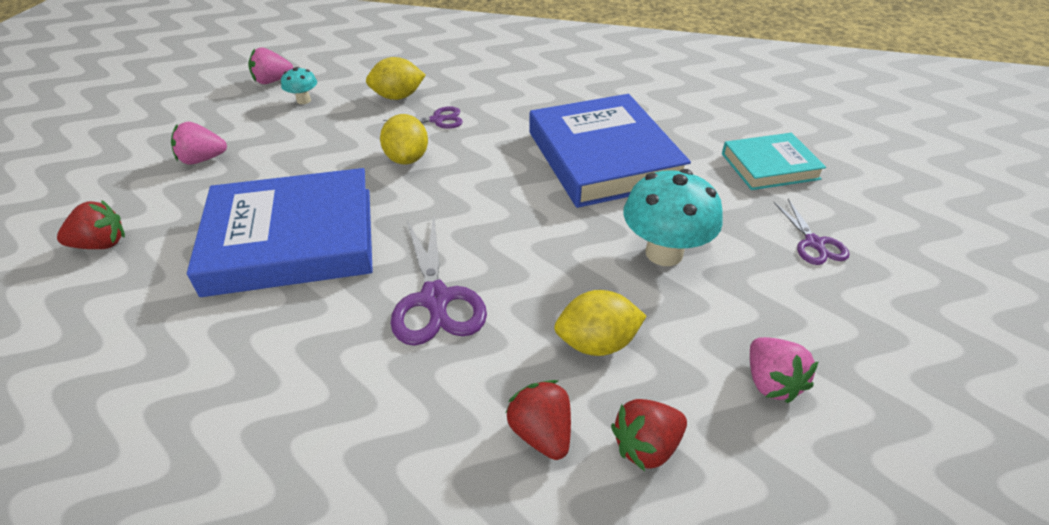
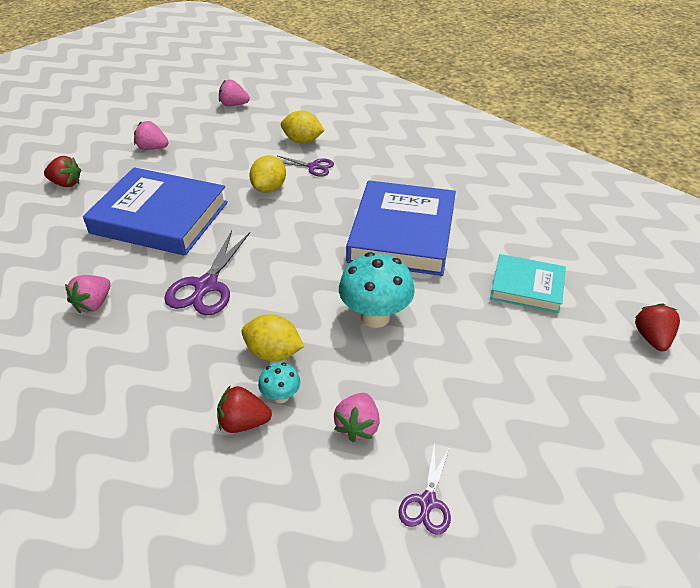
camera: 30 degrees right, 0 degrees up
turquoise mushroom [281,67,317,104] -> turquoise mushroom moved to [258,363,300,403]
red strawberry [506,380,571,460] -> red strawberry moved to [635,303,680,351]
purple scissors [773,199,850,265] -> purple scissors moved to [398,442,451,535]
none -> pink strawberry [65,275,111,314]

